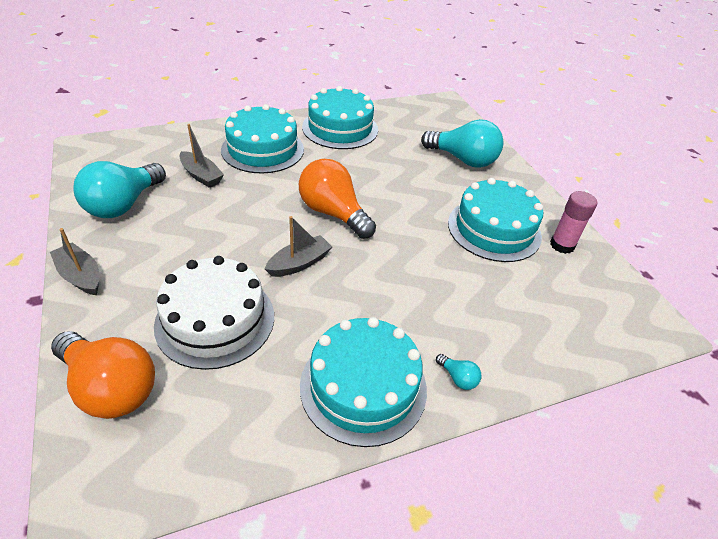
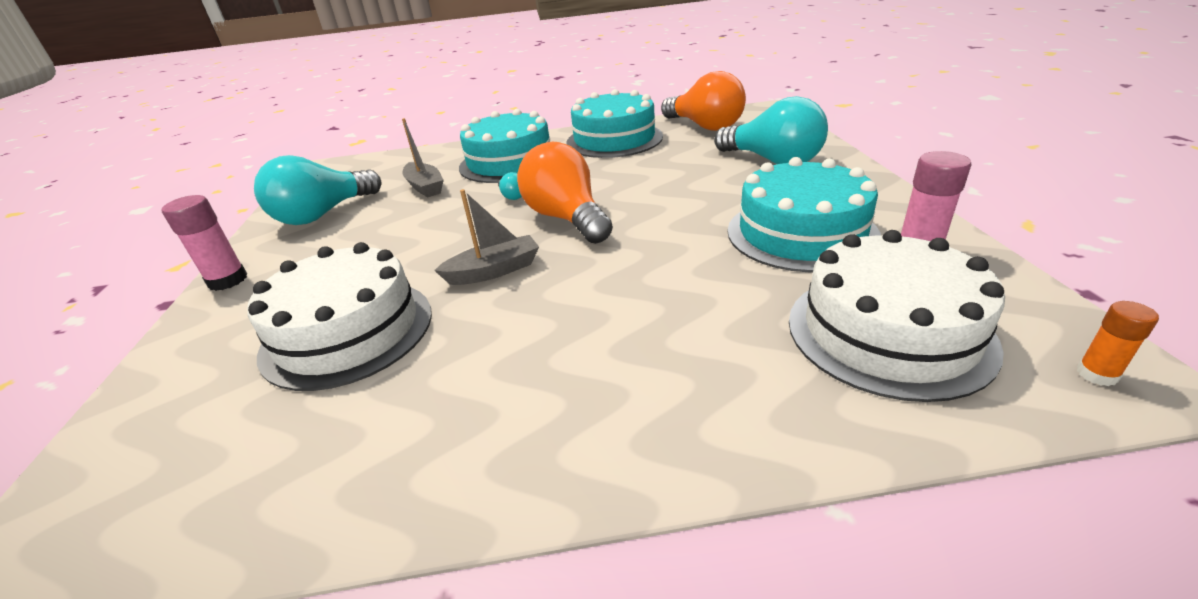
camera: 20 degrees right, 10 degrees down
grey boat [50,228,99,295] -> pink glue stick [161,195,247,291]
orange light bulb [51,331,155,419] -> orange light bulb moved to [661,71,746,131]
turquoise cake [300,317,427,447] -> none
turquoise light bulb [436,354,482,390] -> turquoise light bulb moved to [498,172,522,200]
none -> white cake [789,230,1005,402]
none -> orange glue stick [1076,301,1159,386]

